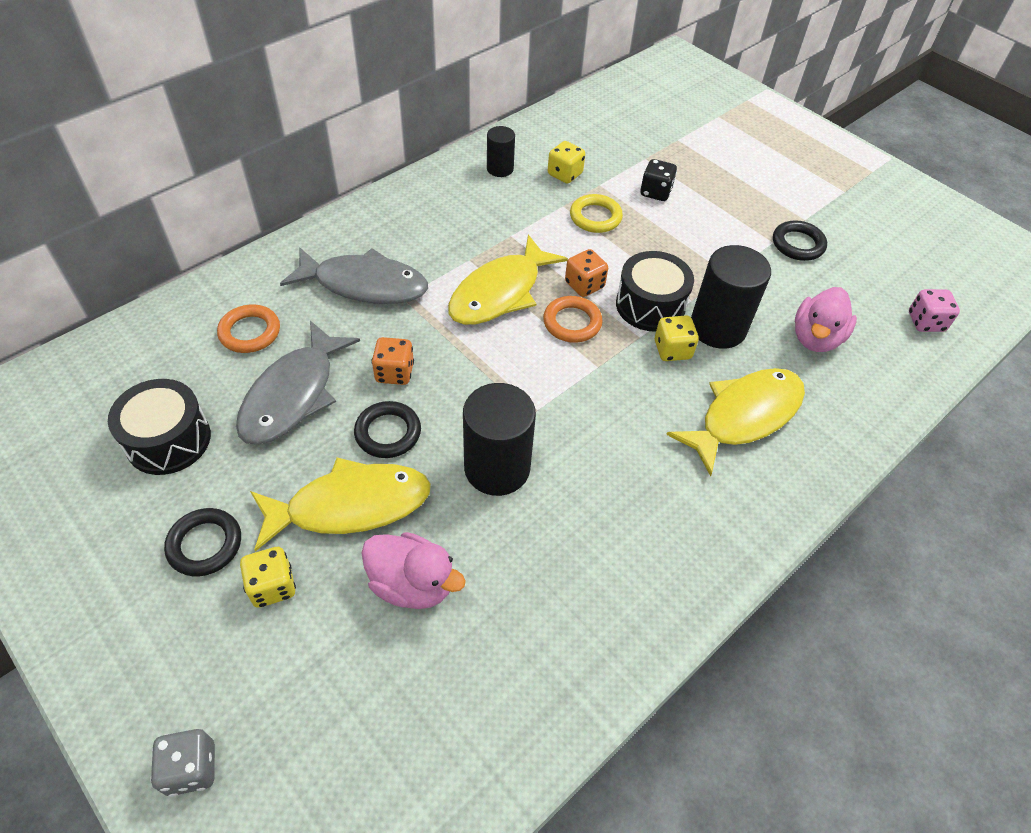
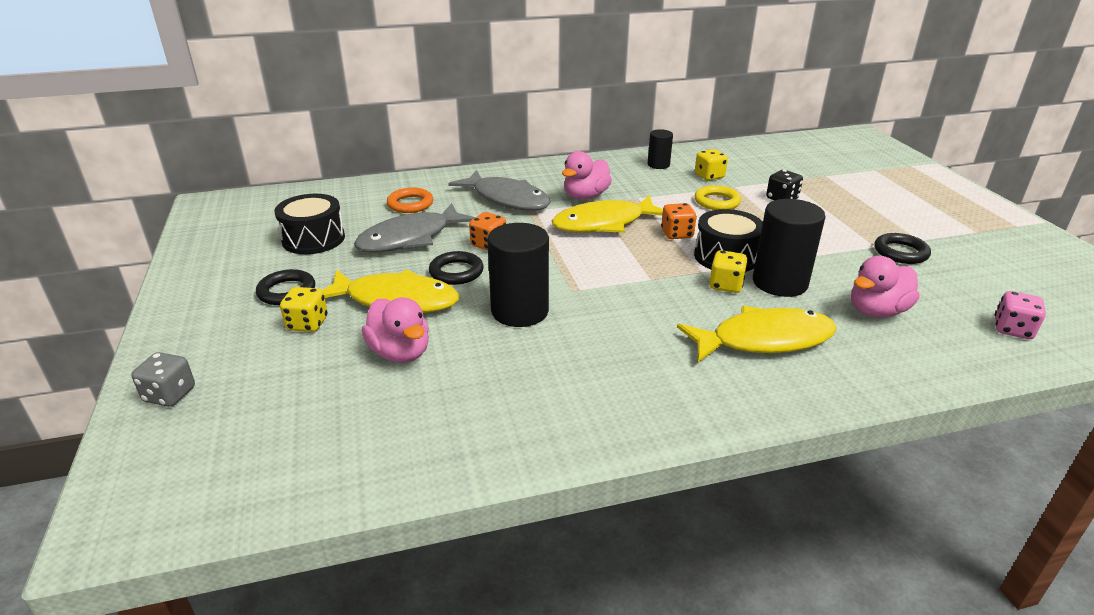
camera: 30 degrees right, 20 degrees down
orange ring [543,296,603,343] -> none
none -> pink duck [562,151,612,200]

